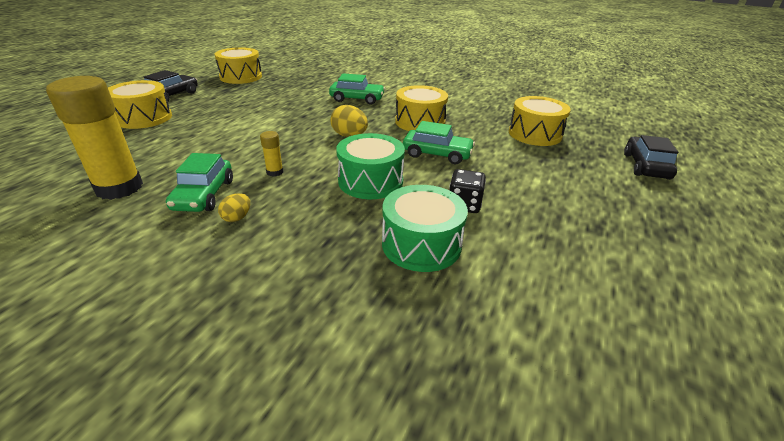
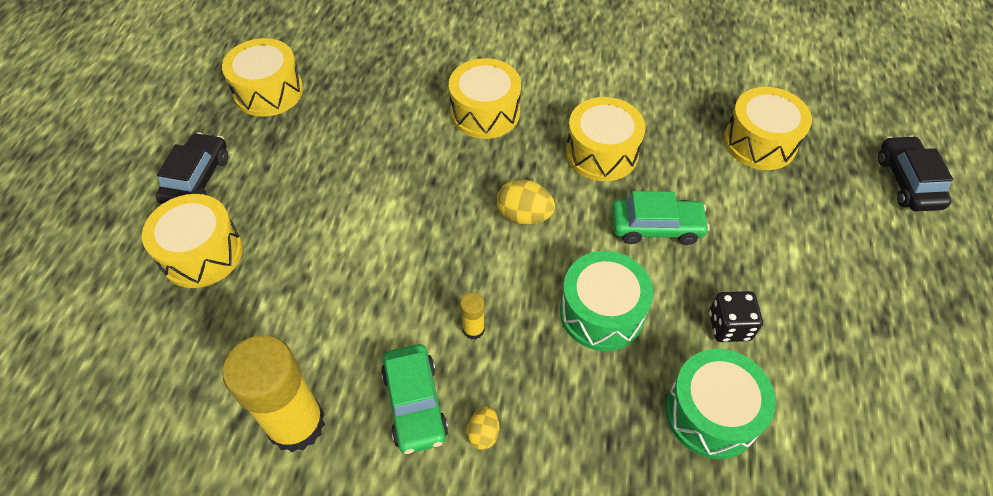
camera: 15 degrees left, 20 degrees up
green car [329,73,385,105] -> yellow drum [449,58,521,139]

